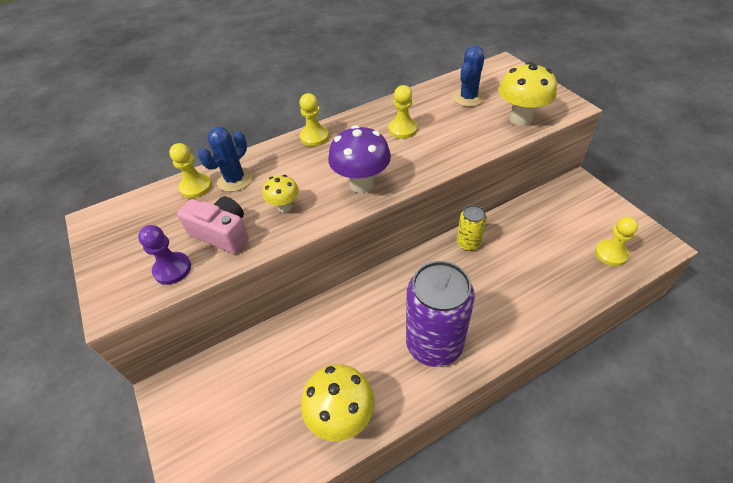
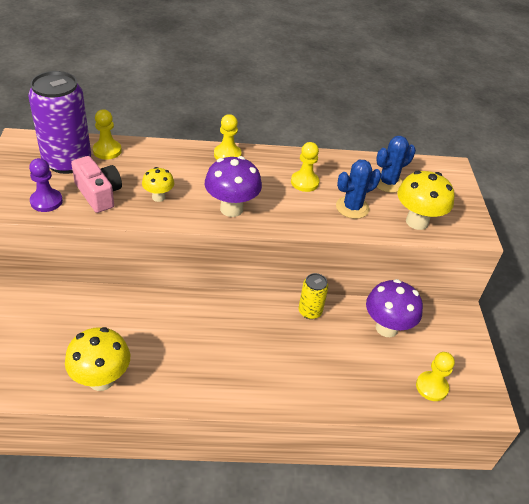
camera: 20 degrees right, 5 degrees down
blue cactus [198,127,253,192] -> blue cactus moved to [336,160,381,219]
purple can [406,261,475,367] -> purple can moved to [28,71,91,174]
none -> purple mushroom [366,279,423,337]

